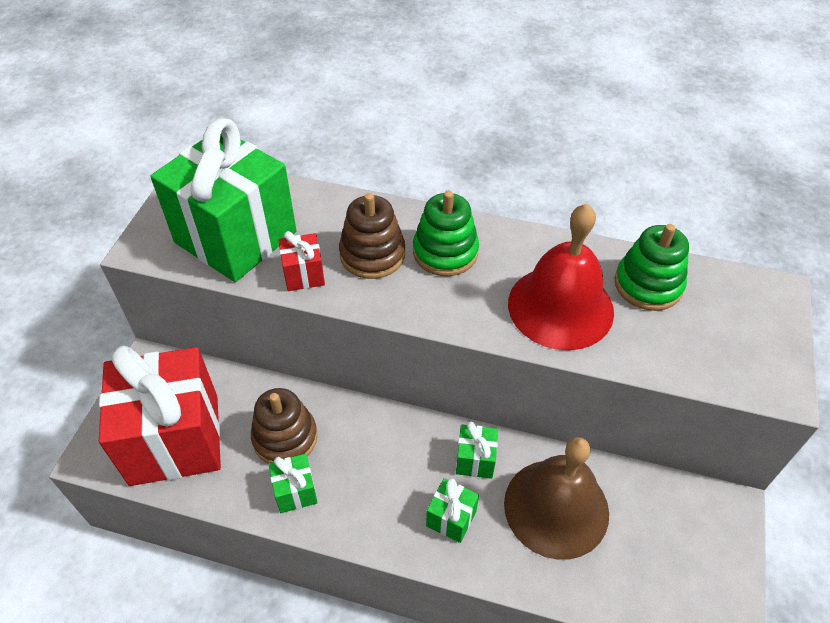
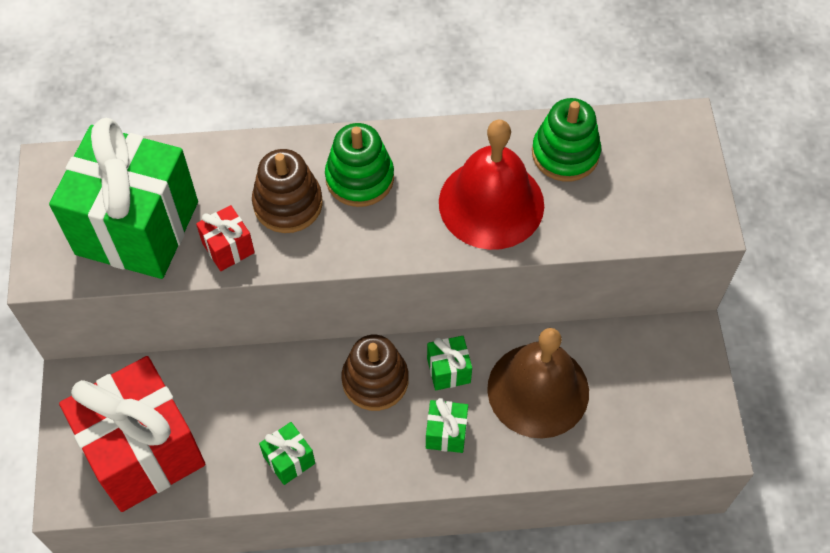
camera: 20 degrees left, 10 degrees up
brown stacking toy [251,388,318,464] -> brown stacking toy moved to [342,335,408,411]

